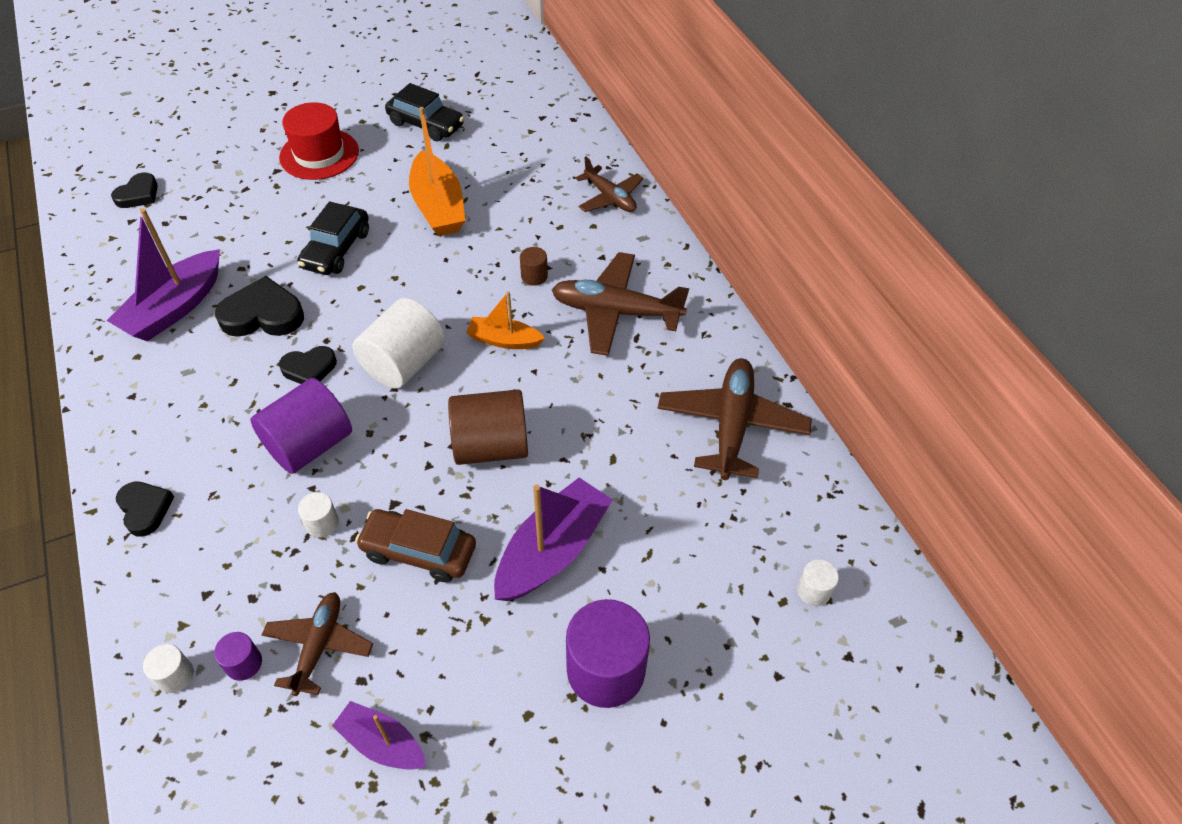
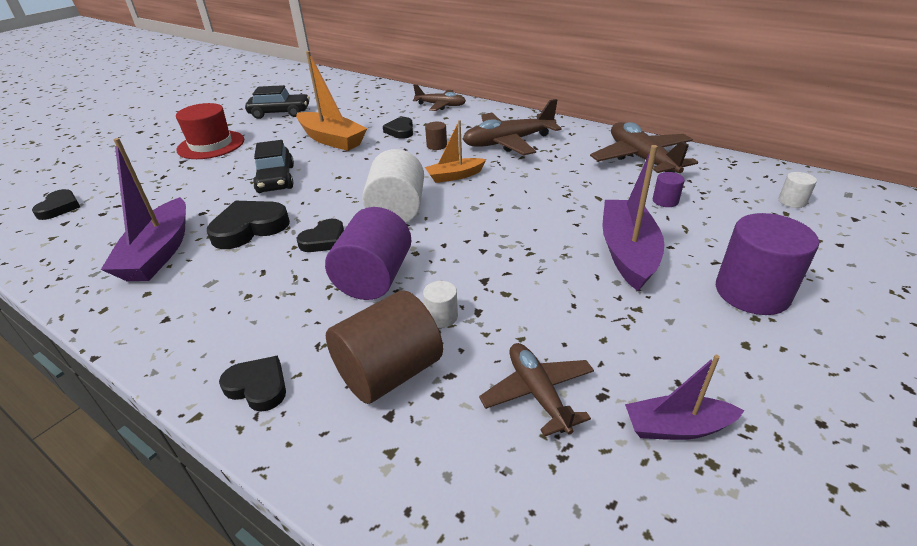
camera: 30 degrees left, 15 degrees down
white cylinder [143,644,194,693] -> none
purple cylinder [214,632,262,681] -> purple cylinder moved to [653,172,685,207]
brown car [355,509,476,583] -> none
brown cylinder [448,390,528,465] -> brown cylinder moved to [326,290,443,404]
none -> black heart [383,117,413,139]

